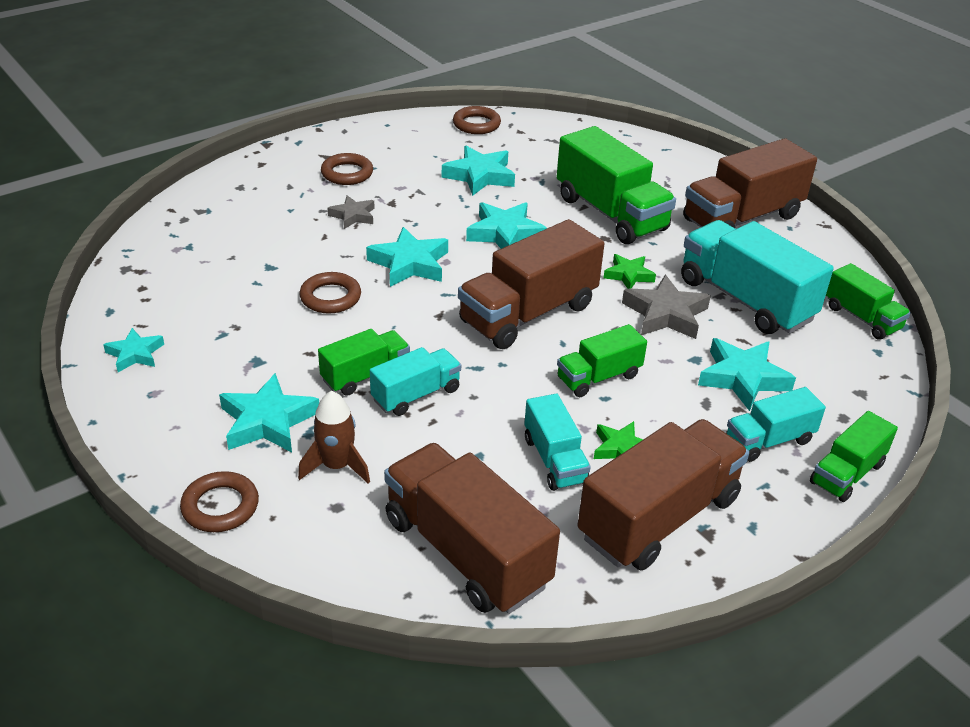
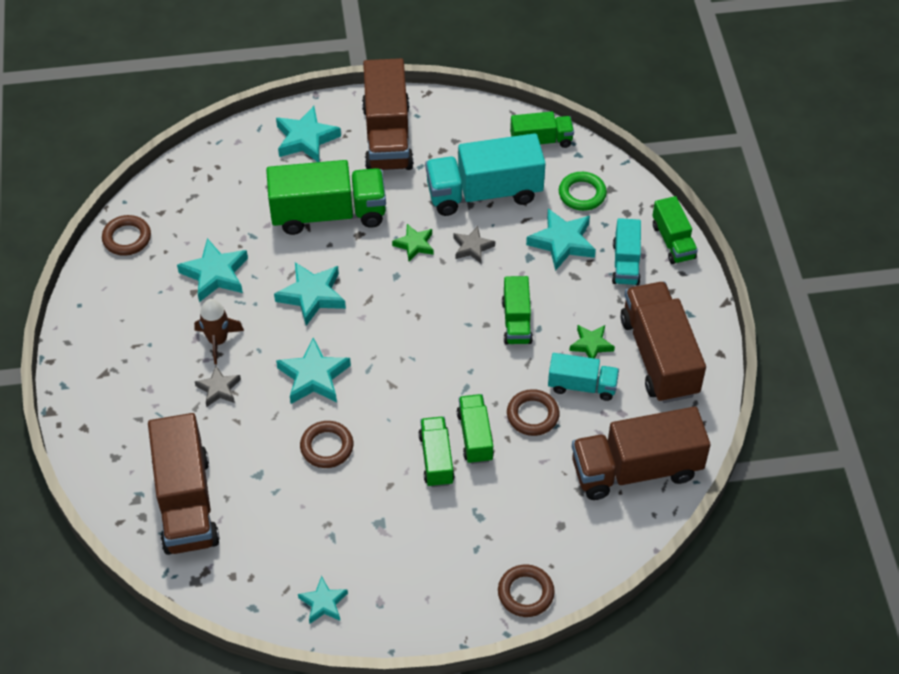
camera: 60 degrees left, 15 degrees up
turquoise star [219,373,319,452] -> turquoise star moved to [276,106,341,162]
brown rocket [298,391,370,484] -> brown rocket moved to [194,299,244,365]
brown ring [321,153,373,185] -> brown ring moved to [507,389,560,436]
turquoise truck [370,347,461,416] -> green truck [457,394,494,464]
brown truck [458,219,605,349] -> brown truck moved to [148,413,220,555]
grey star [622,275,711,339] -> grey star [453,226,495,263], size x0.61
none -> green ring [559,172,607,211]

